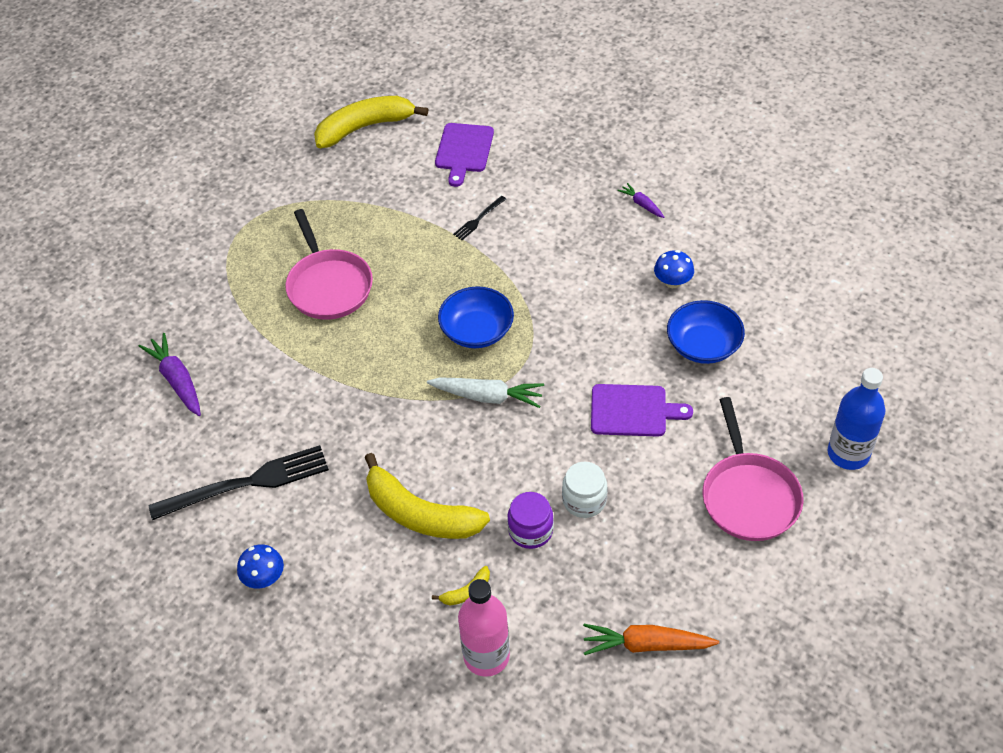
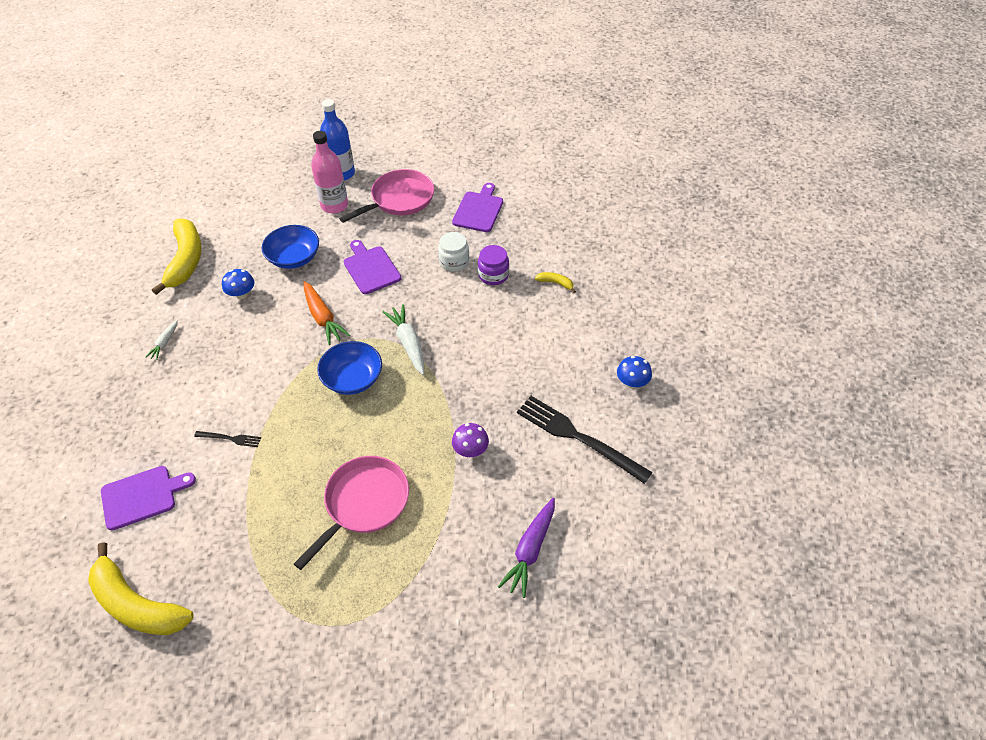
camera: 125 degrees left, 0 degrees up
yellow banana [365,453,490,539] -> yellow banana moved to [152,218,202,295]
pink bottle [458,579,510,677] -> pink bottle moved to [311,131,348,213]
orange carrot [583,624,719,655] -> orange carrot moved to [303,281,350,345]
purple carrot [617,183,664,218] -> white carrot [146,320,178,360]
none -> purple cutting board [452,183,503,232]
none -> purple mushroom [452,423,489,457]

